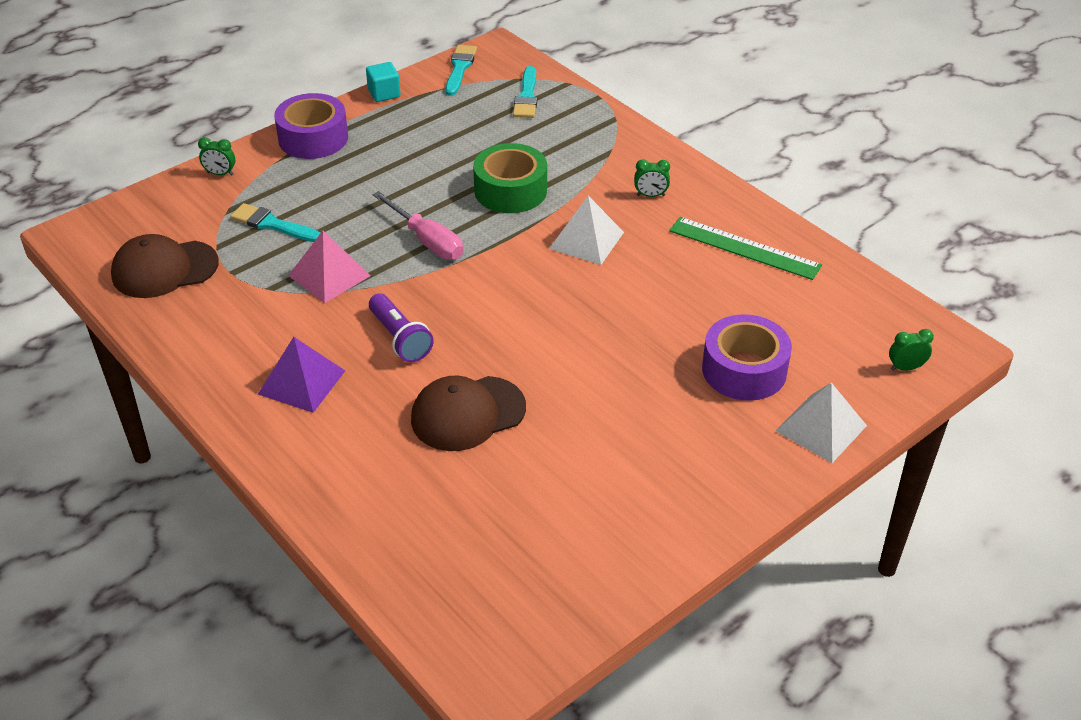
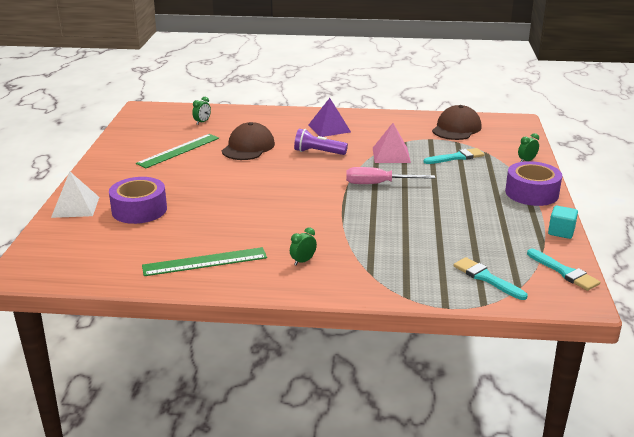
camera: 135 degrees right, 15 degrees down
green tape [473,143,547,213] -> none
white pyramid [549,196,624,265] -> none
green clock [889,329,934,371] -> green clock moved to [192,97,211,125]
none -> green ruler [136,134,219,168]

